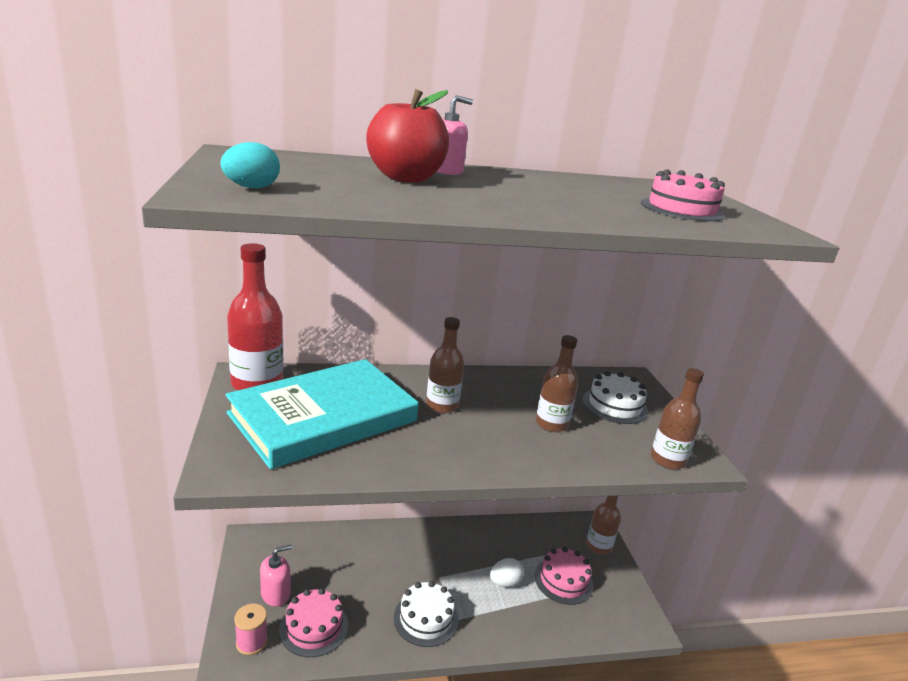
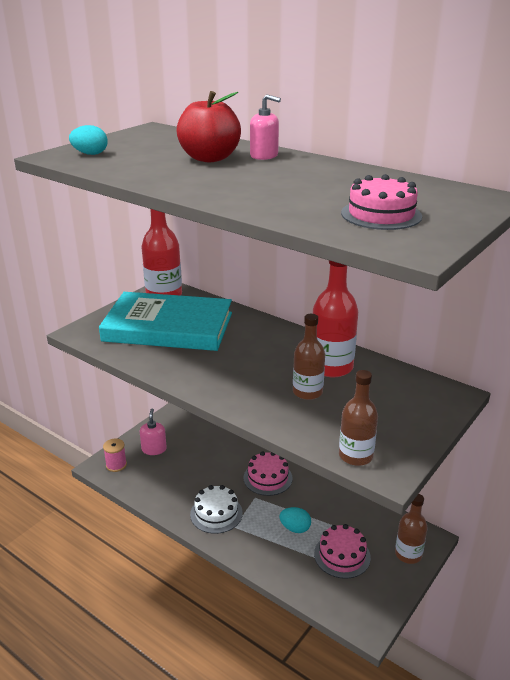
camera: 50 degrees right, 5 degrees up
pink soap dispenser [260,544,292,607] -> pink soap dispenser turned 105 degrees counterclockwise [140,409,167,455]
pink cake [279,588,348,657] -> pink cake moved to [243,452,293,496]
brown bottle [426,317,464,413] -> none
white egg [490,558,524,587] -> turquoise egg [279,507,311,533]
white cake [582,371,648,424] -> none
none -> red bottle [313,261,358,378]

